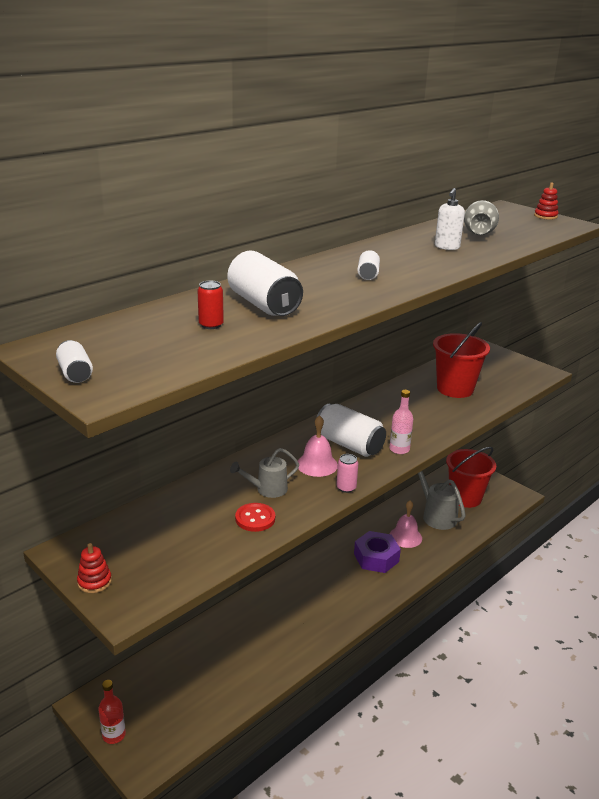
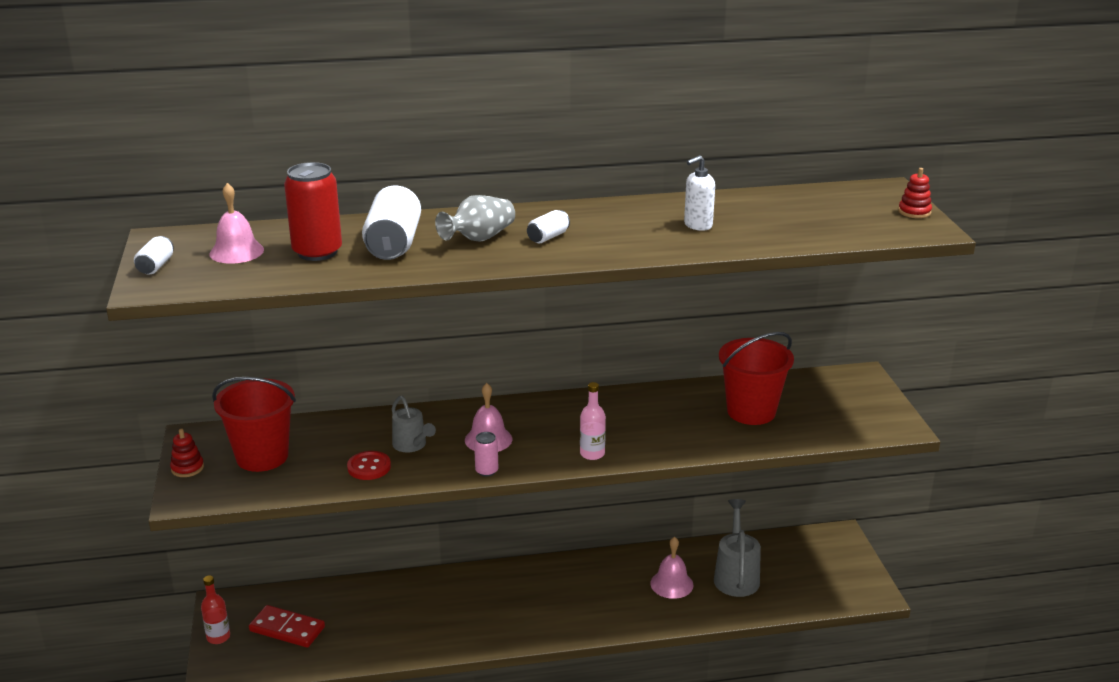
camera: 35 degrees right, 0 degrees up
red can [197,281,224,329] -> red can [284,162,342,261], size x2.00
grey watering can [230,448,299,498] -> grey watering can turned 135 degrees counterclockwise [392,396,436,452]
white can [315,404,386,457] -> none
purple nut [354,531,401,573] -> none
red bucket [446,447,496,508] -> red bucket moved to [212,377,296,472]
grey vase [464,200,499,235] -> grey vase moved to [435,195,515,242]
none -> pink bell [210,183,264,264]
none -> red domino [249,605,325,648]

